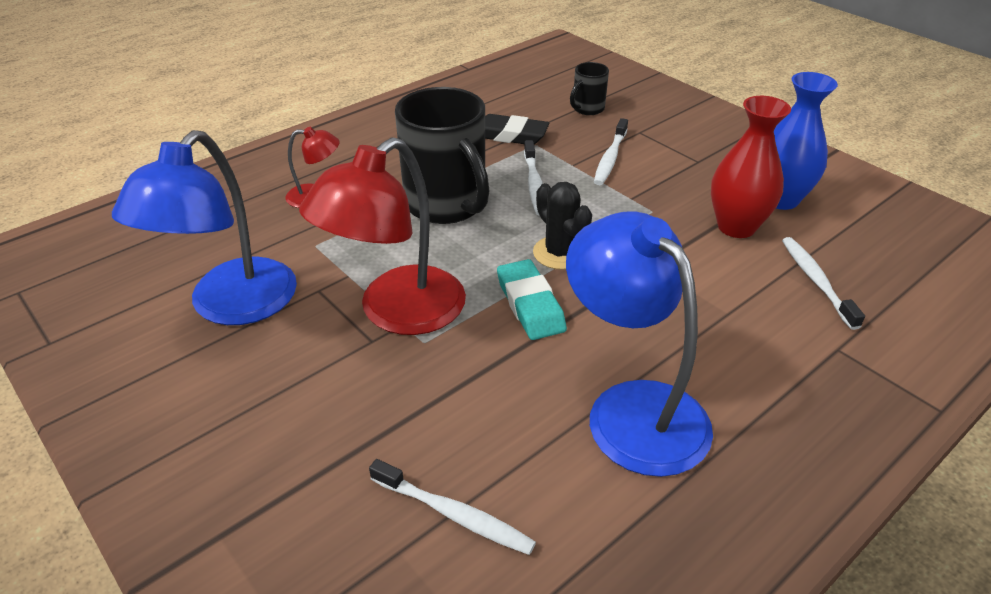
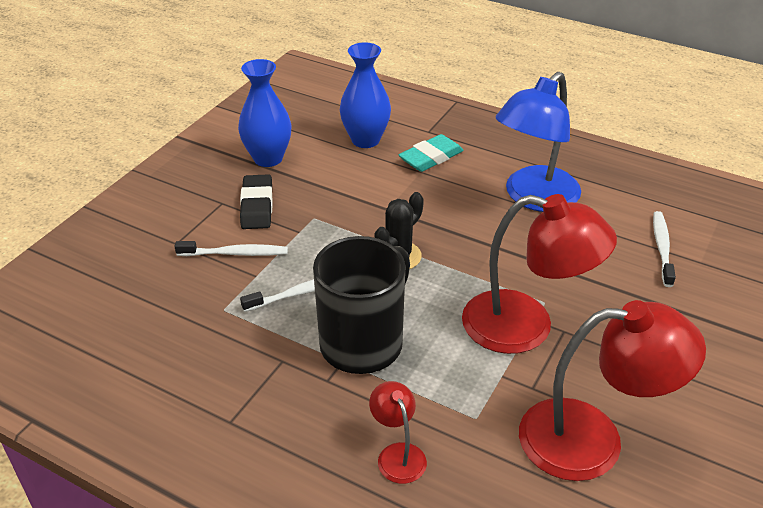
camera: 110 degrees left, 0 degrees up
blue lamp [112,130,297,325] -> red lamp [519,300,706,481]
black eraser [485,114,550,144] -> black eraser moved to [240,174,273,229]
turquoise eraser [497,259,567,340] -> turquoise eraser moved to [399,134,464,172]
black mug [570,62,609,115] -> none
red vase [711,96,791,238] -> none
white toothbrush [782,237,865,330] -> blue vase [340,42,391,148]

